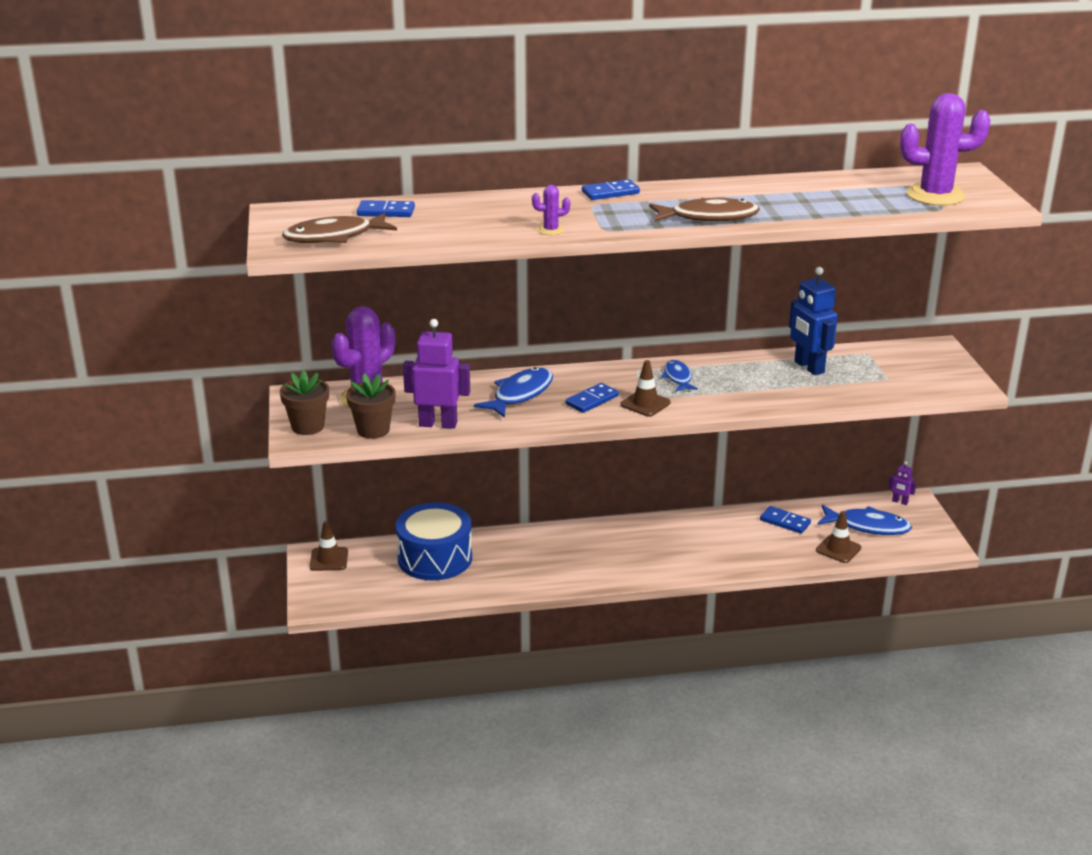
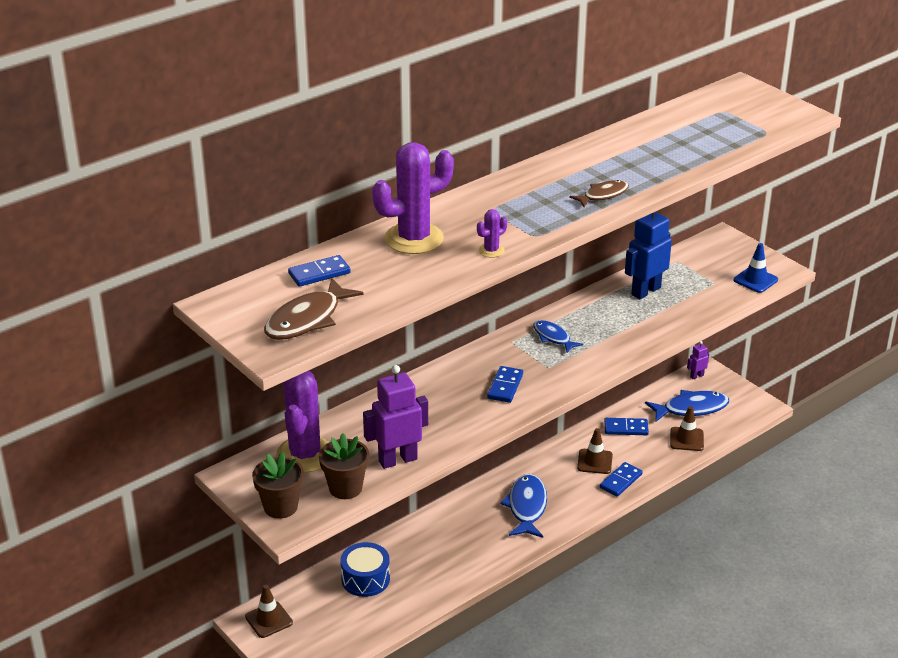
camera: 30 degrees left, 5 degrees up
blue drum [396,502,472,581] -> blue drum [340,542,390,597], size x0.64
blue fish [474,367,553,418] -> blue fish moved to [500,474,547,538]
blue domino [582,179,640,200] -> blue domino moved to [600,462,643,497]
brown traffic cone [620,360,671,417] -> brown traffic cone moved to [577,428,613,474]
brown fish [649,198,760,222] -> brown fish [569,180,629,207], size x0.62
blue robot [789,267,838,375] -> blue robot turned 105 degrees clockwise [625,212,672,299]
purple robot [888,461,916,505] -> purple robot turned 150 degrees clockwise [687,341,709,379]
purple cactus [900,93,991,206] -> purple cactus moved to [372,142,454,254]
none -> blue traffic cone [734,243,778,293]

